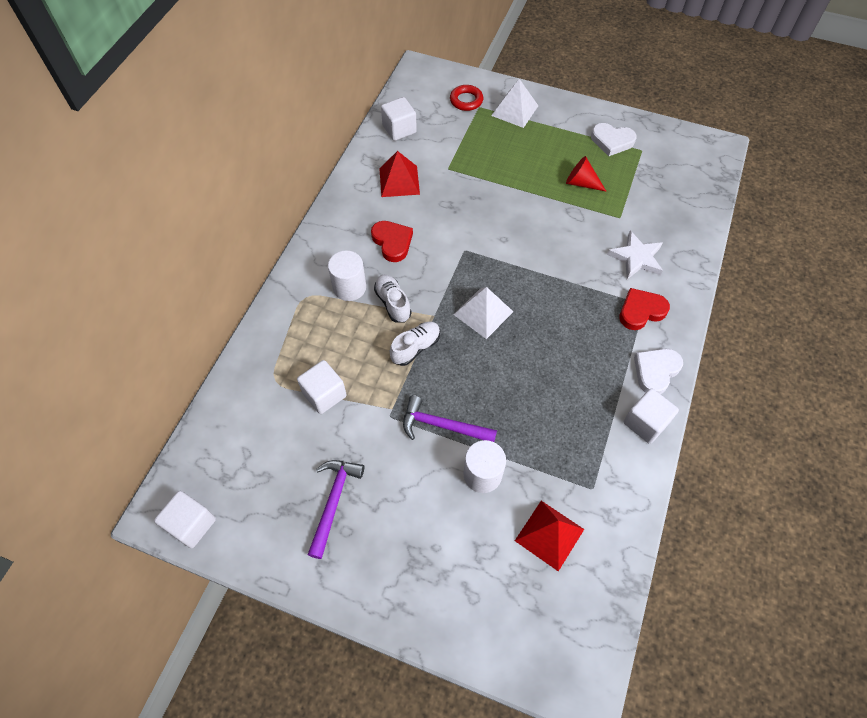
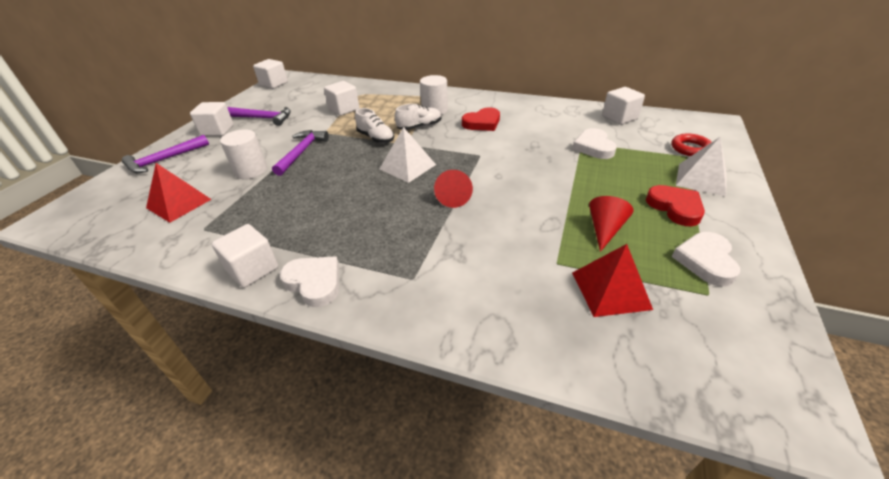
camera: 90 degrees right, 20 degrees down
red pyramid [380,151,420,197] -> red pyramid moved to [572,244,653,317]
white star [607,231,663,279] -> none
red heart [619,288,670,330] -> red heart moved to [646,185,705,226]
none -> purple hammer [122,135,209,173]
none -> white cube [190,102,234,136]
none -> red cone [434,170,473,208]
none -> white heart [572,128,617,159]

